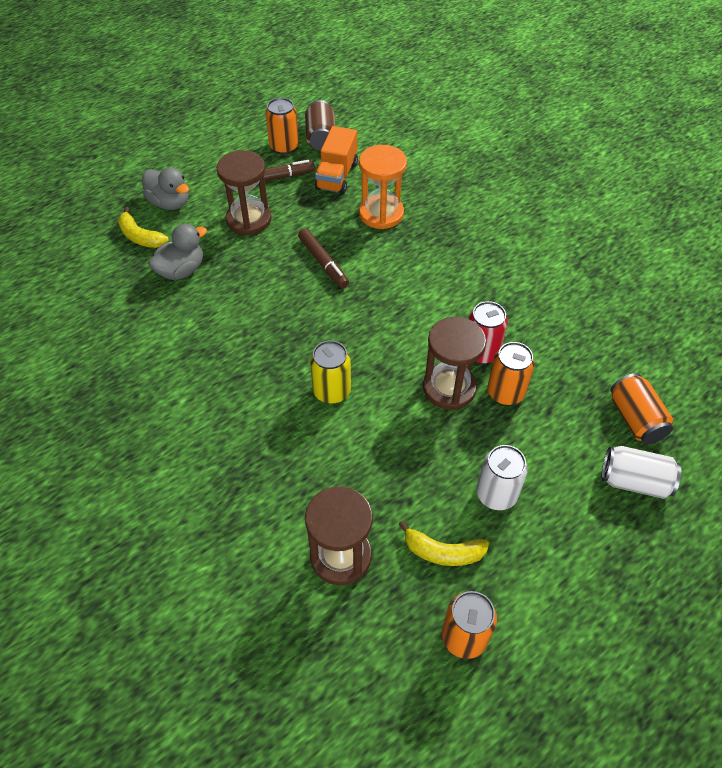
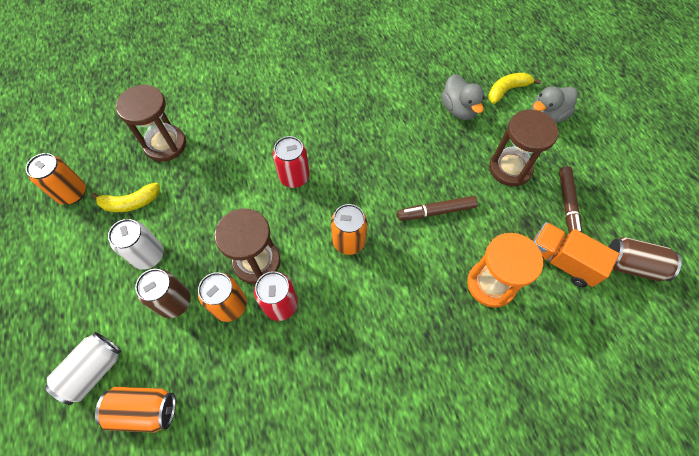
camera: 110 degrees right, 10 degrees up
orange can [266,98,299,155] -> orange can moved to [331,204,367,255]
yellow can [310,340,351,404] -> red can [273,136,310,188]
yellow banana [398,521,489,566] -> yellow banana turned 135 degrees counterclockwise [90,183,160,212]
none -> brown can [135,269,191,318]

